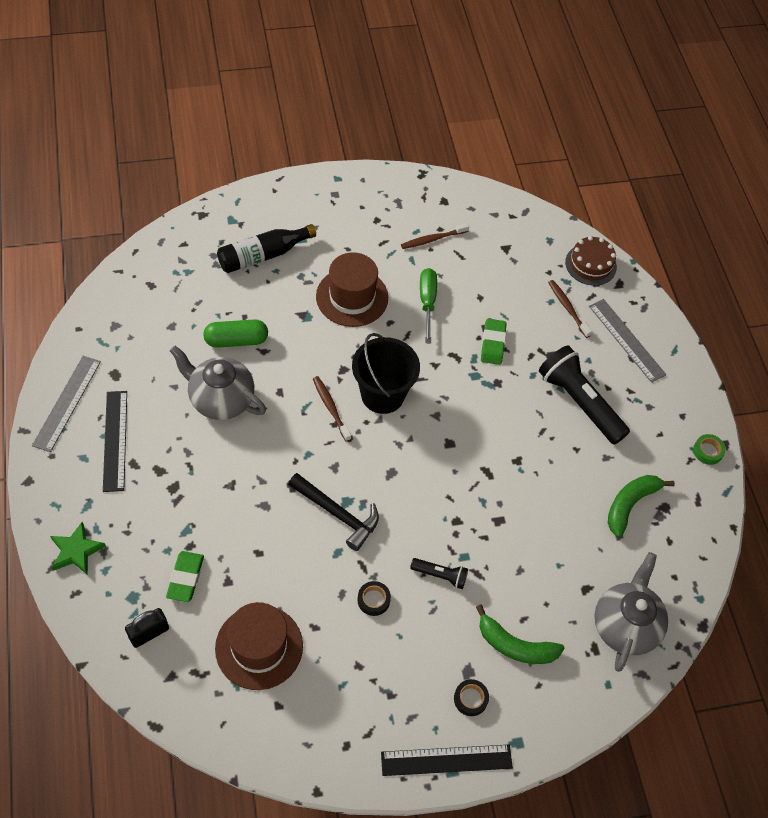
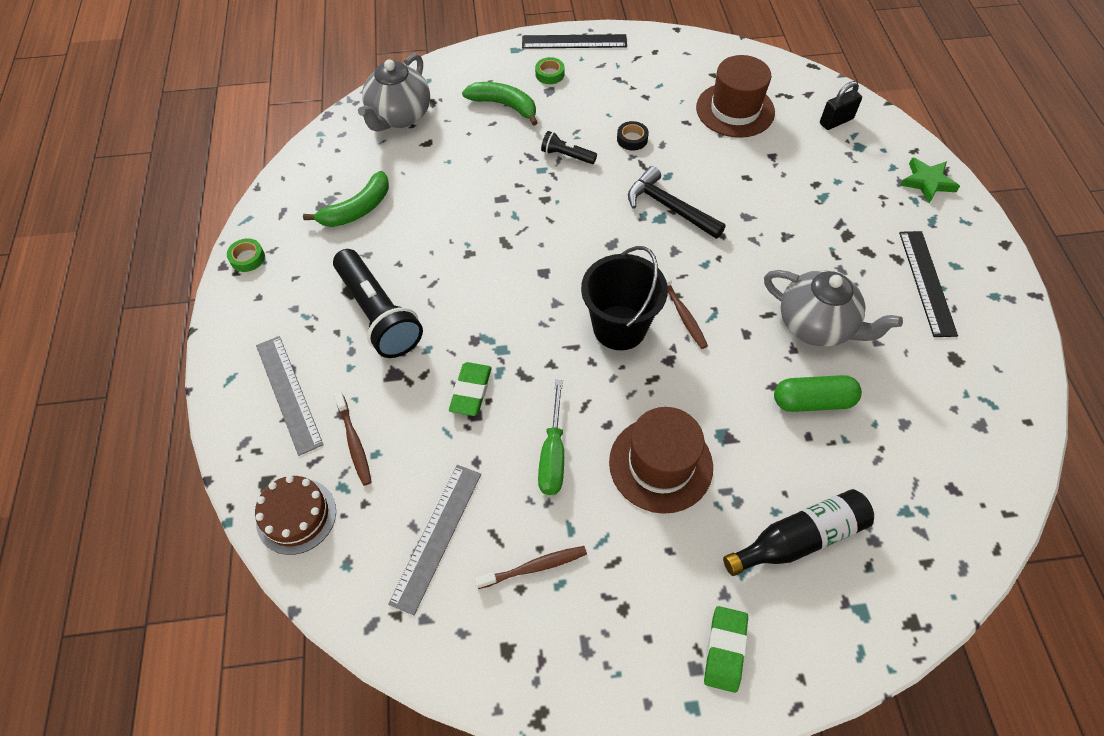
camera: 170 degrees left, 0 degrees up
grey ruler [32,356,101,452] -> grey ruler moved to [388,465,481,615]
green eraser [166,551,204,602] -> green eraser moved to [704,606,748,693]
black tape [454,679,489,716] -> green tape [535,57,564,84]

